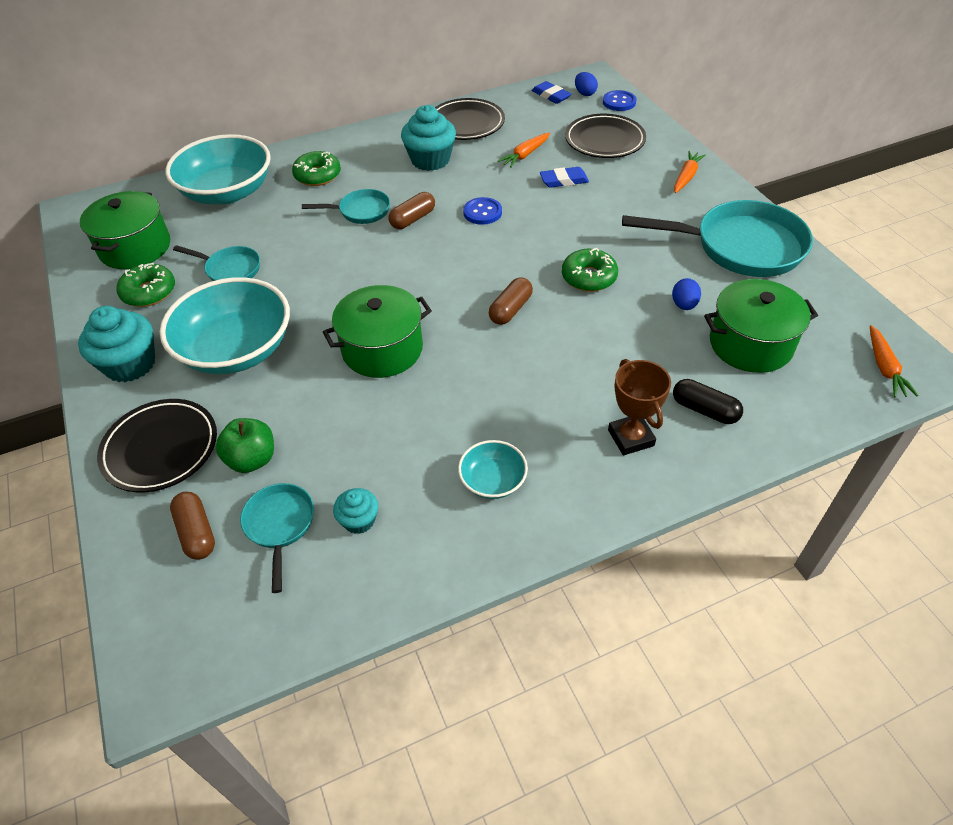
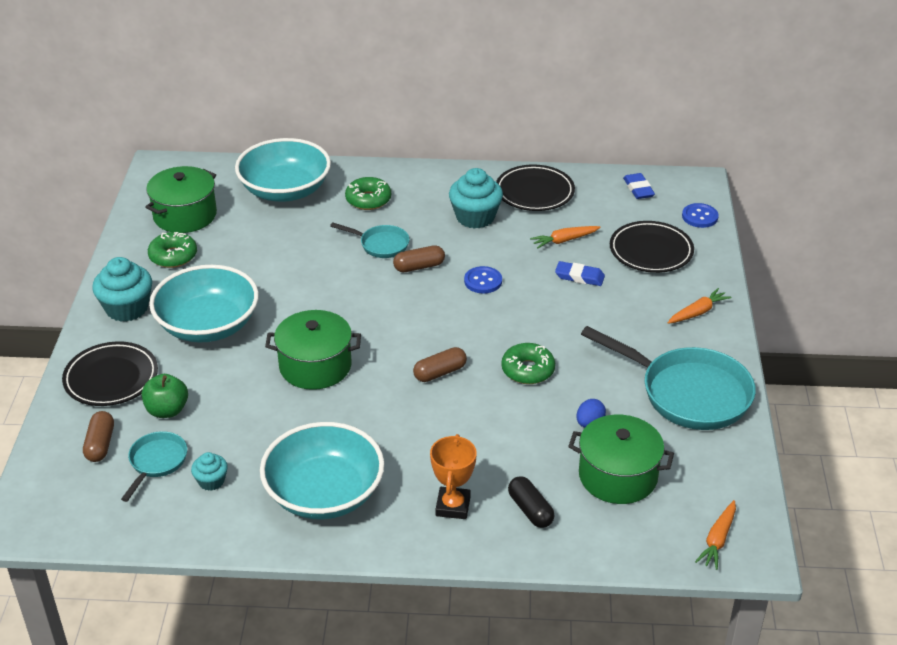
camera: 25 degrees right, 10 degrees down
turquoise pan [173,245,260,281] -> none
turquoise bowl [458,440,528,499] -> turquoise bowl [260,422,384,520], size x2.11
blue egg [575,72,598,96] -> none
brown trophy [608,359,671,455] -> orange trophy [430,434,477,519]

